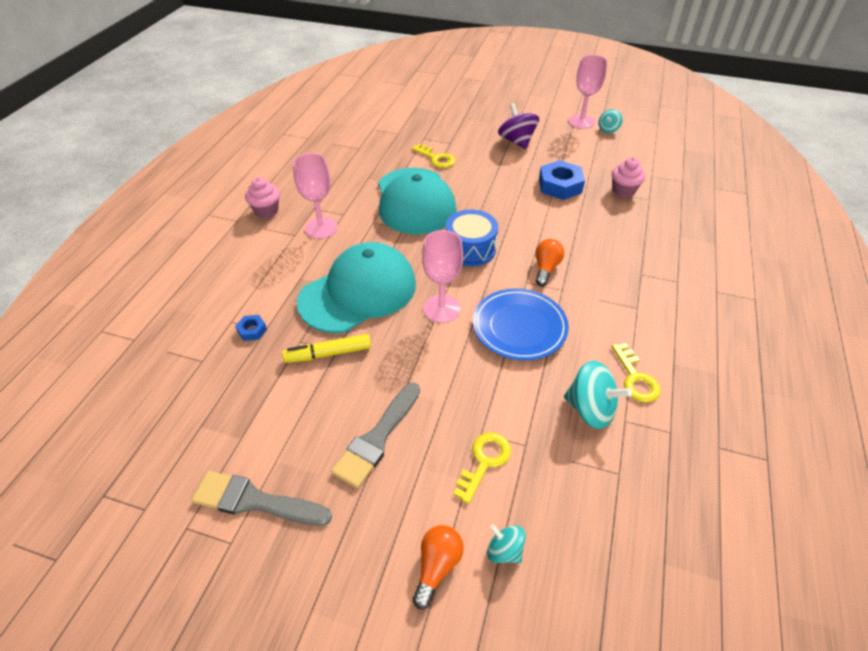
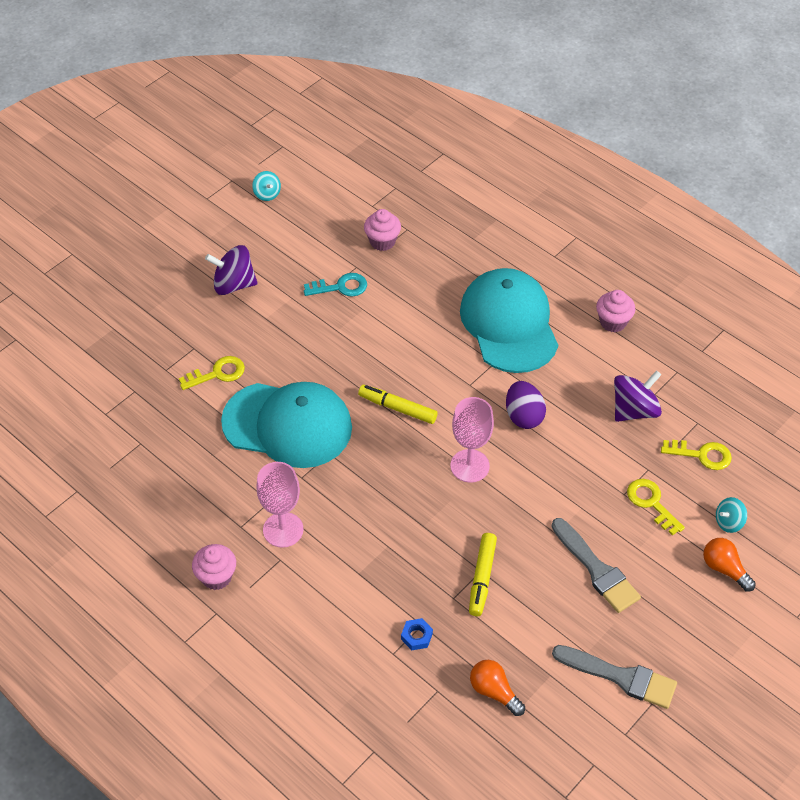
camera: 65 degrees left, 5 degrees up
grey brush [192,471,332,526] -> grey brush turned 105 degrees counterclockwise [552,645,677,709]
turquoise cap [297,242,416,333] -> turquoise cap moved to [460,268,558,373]
blue drum [446,209,498,267] -> yellow marker [358,385,438,424]
blue plate [473,288,569,360] -> purple egg [506,381,546,429]
orange light bulb [536,239,564,286] -> orange light bulb moved to [470,660,525,716]
blue nut [539,160,585,200] -> turquoise key [304,273,367,297]
turquoise spinning top [564,361,632,429] -> purple spinning top [614,370,662,422]
pink goblet [568,55,607,129] -> none
yellow key [612,343,661,402] -> yellow key moved to [661,440,732,470]
none -> pink cupcake [596,290,635,332]

